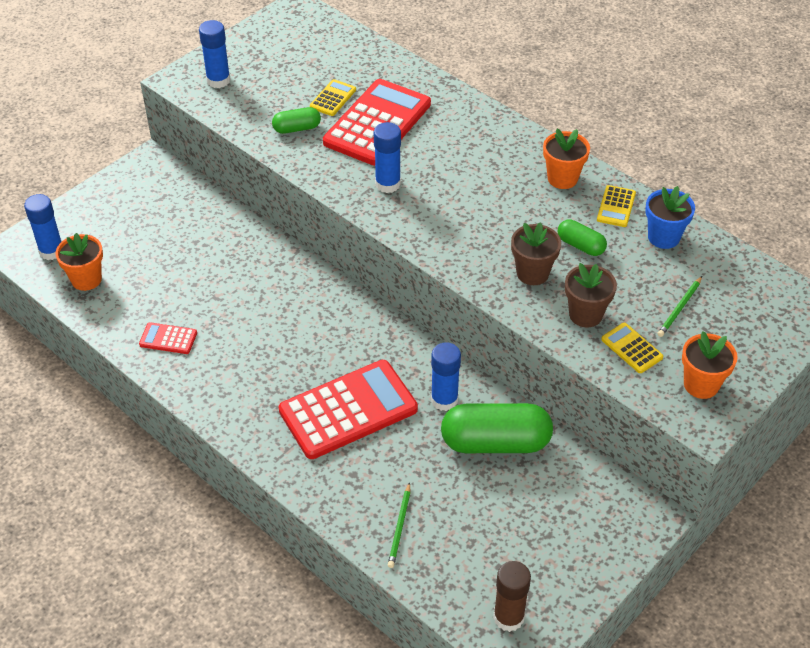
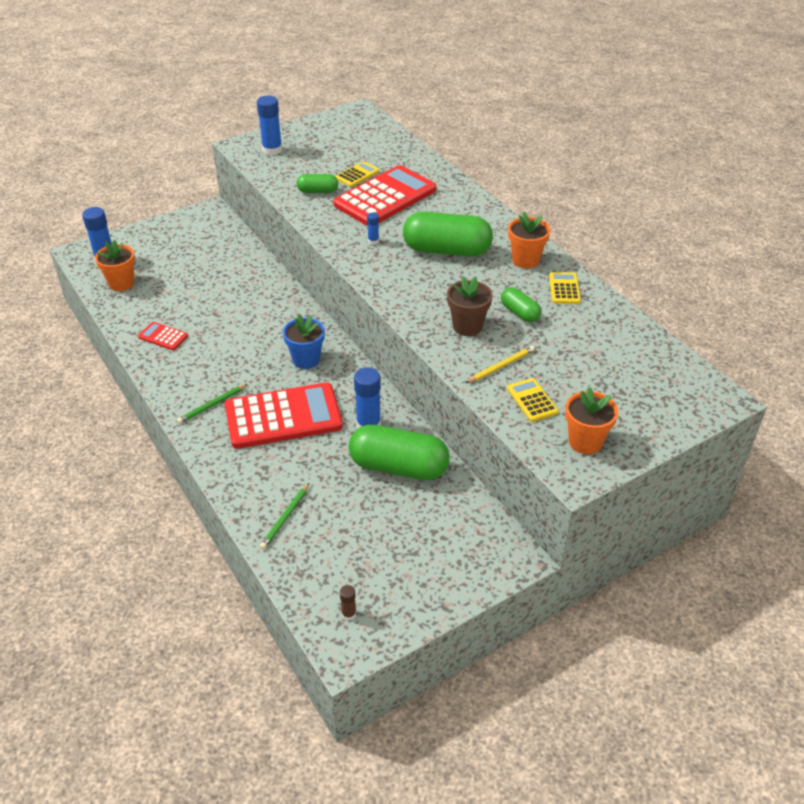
camera: 15 degrees right, 5 degrees down
blue glue stick [374,122,401,193] -> blue glue stick [367,212,379,245], size x0.50
brown glue stick [493,561,531,632] -> brown glue stick [340,585,356,621], size x0.50
brown flower pot [565,263,617,327] -> yellow pencil [466,346,535,383]
yellow calculator [597,185,636,227] -> yellow calculator turned 150 degrees clockwise [549,272,581,304]
blue flower pot [645,186,695,249] -> blue flower pot moved to [283,314,325,369]
green pencil [657,276,702,337] -> green pencil moved to [177,384,247,424]
none -> green capsule [403,212,493,257]

